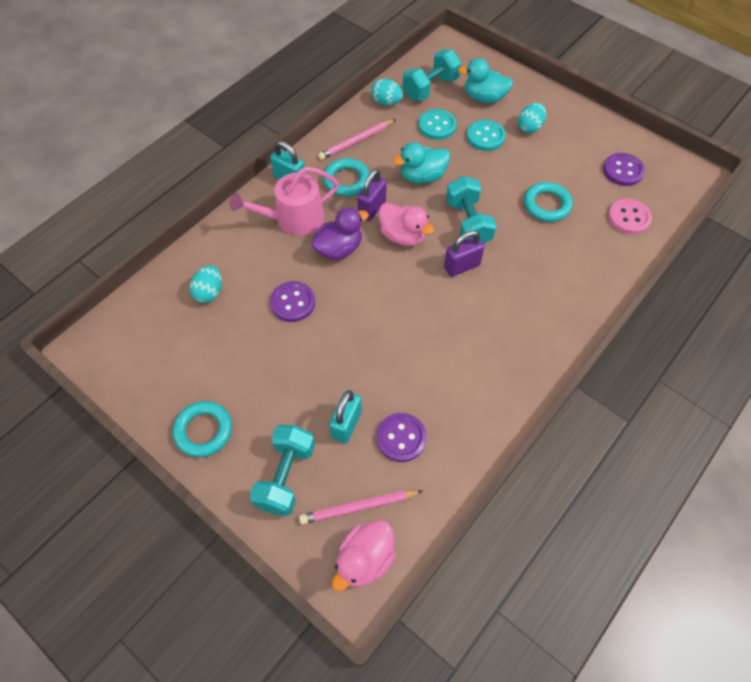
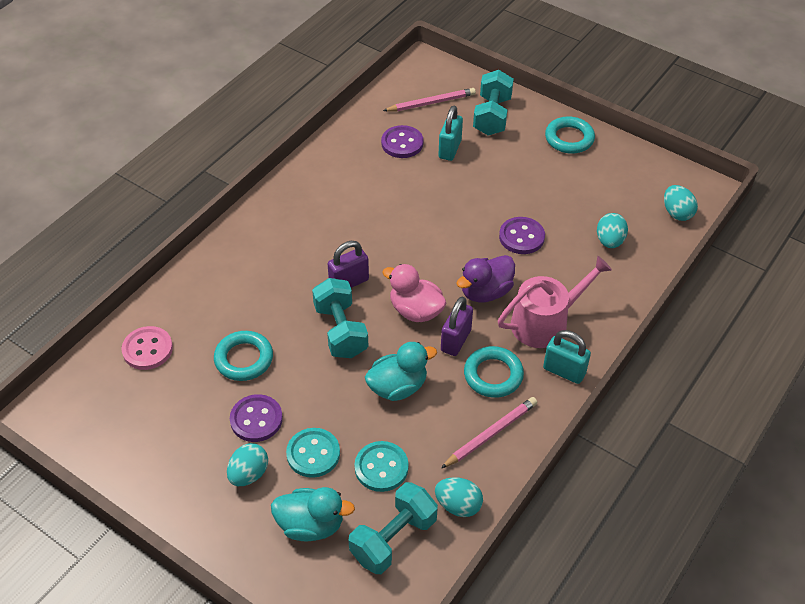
camera: 175 degrees right, 10 degrees down
pink duck [332,520,396,592] -> none
purple button [603,153,645,186] -> purple button moved to [230,394,283,442]
none -> turquoise egg [664,185,698,221]

